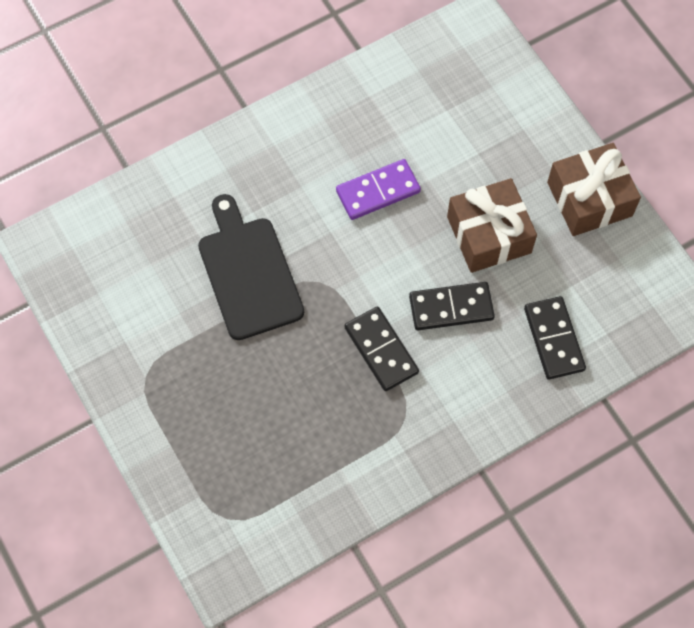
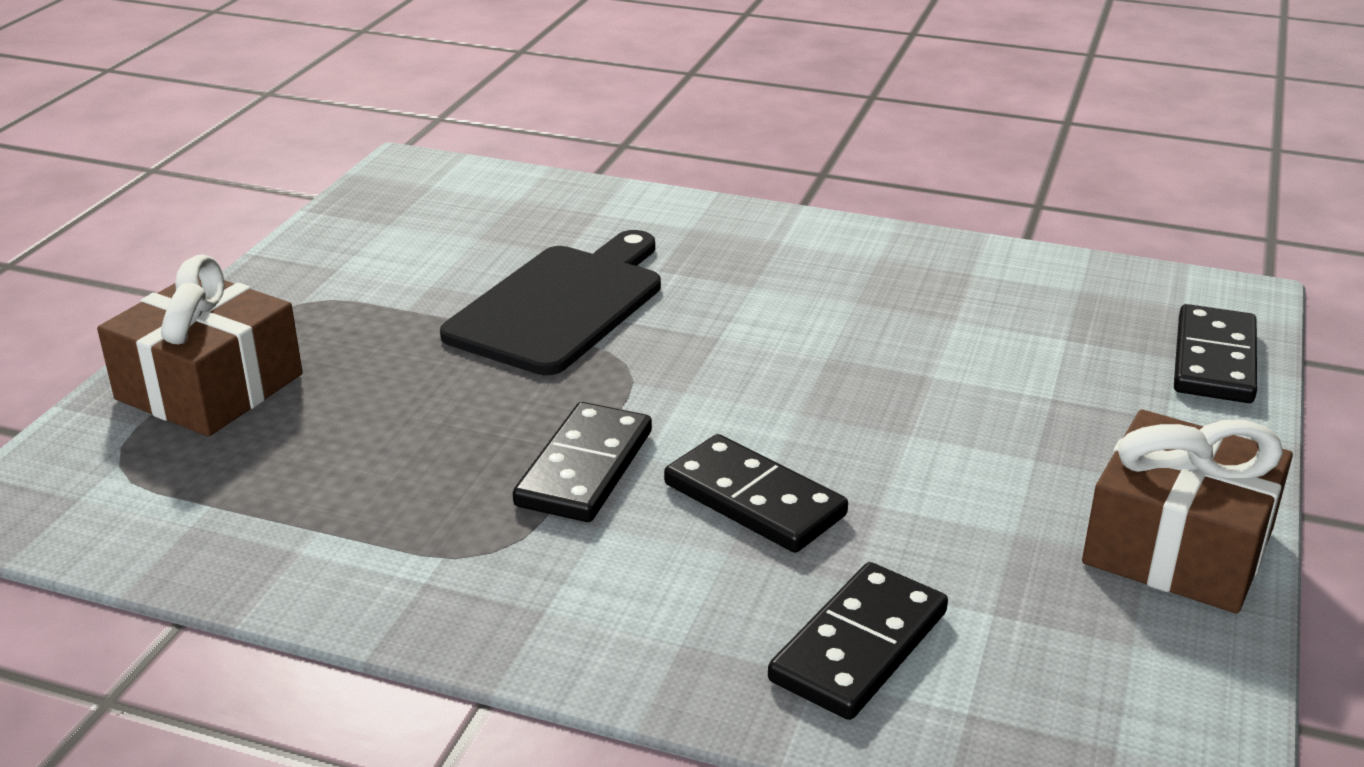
camera: 50 degrees right, 35 degrees down
purple domino [336,159,421,220] -> none
brown gift [447,178,537,273] -> brown gift moved to [97,254,302,436]
none -> black domino [1174,304,1257,403]

